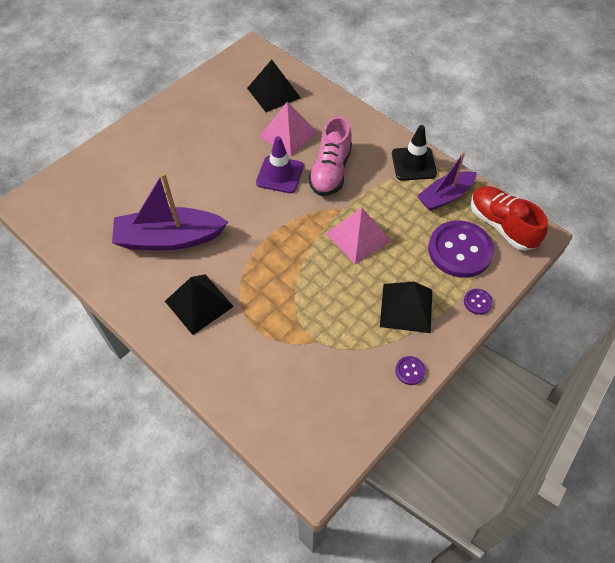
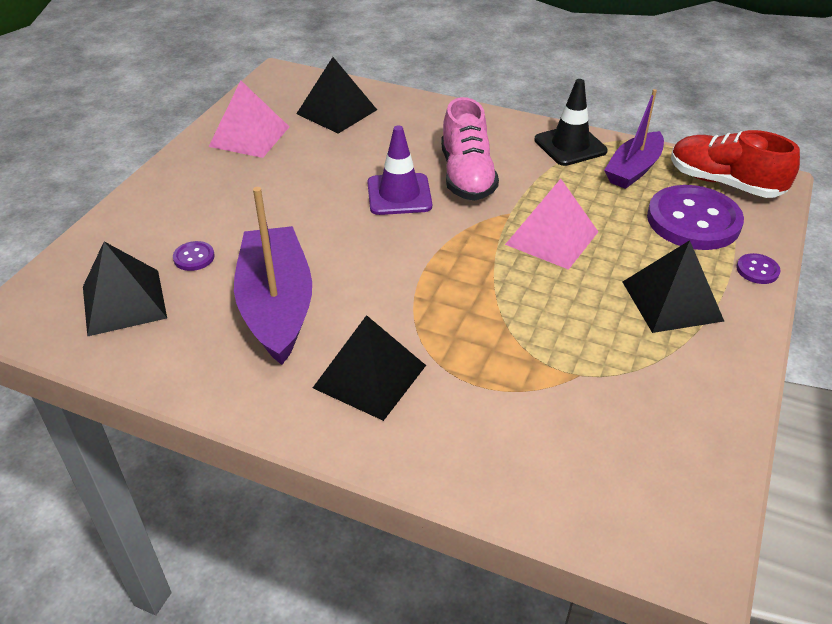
camera: 20 degrees left, 15 degrees down
purple boat [112,172,228,250] -> purple boat turned 105 degrees clockwise [234,187,312,365]
pink pyramid [259,102,317,156] -> pink pyramid moved to [209,80,289,158]
purple button [395,356,426,385] -> purple button moved to [173,241,215,271]
none -> black pyramid [83,241,167,337]

